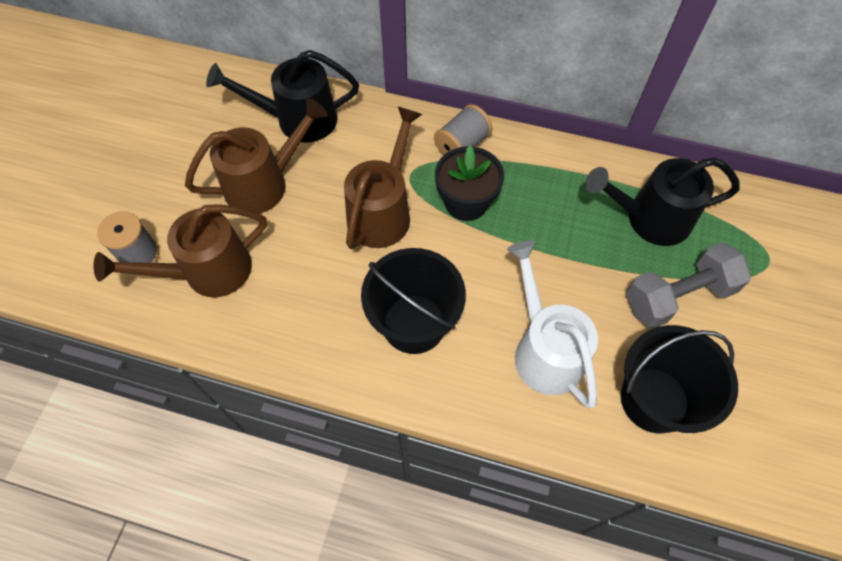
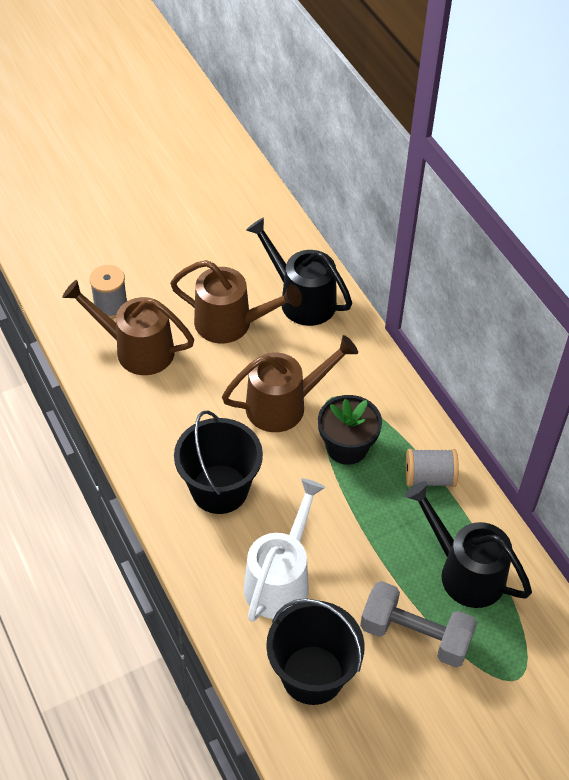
camera: 45 degrees right, 10 degrees down
grey spool [434,104,492,156] -> grey spool moved to [406,449,459,487]

